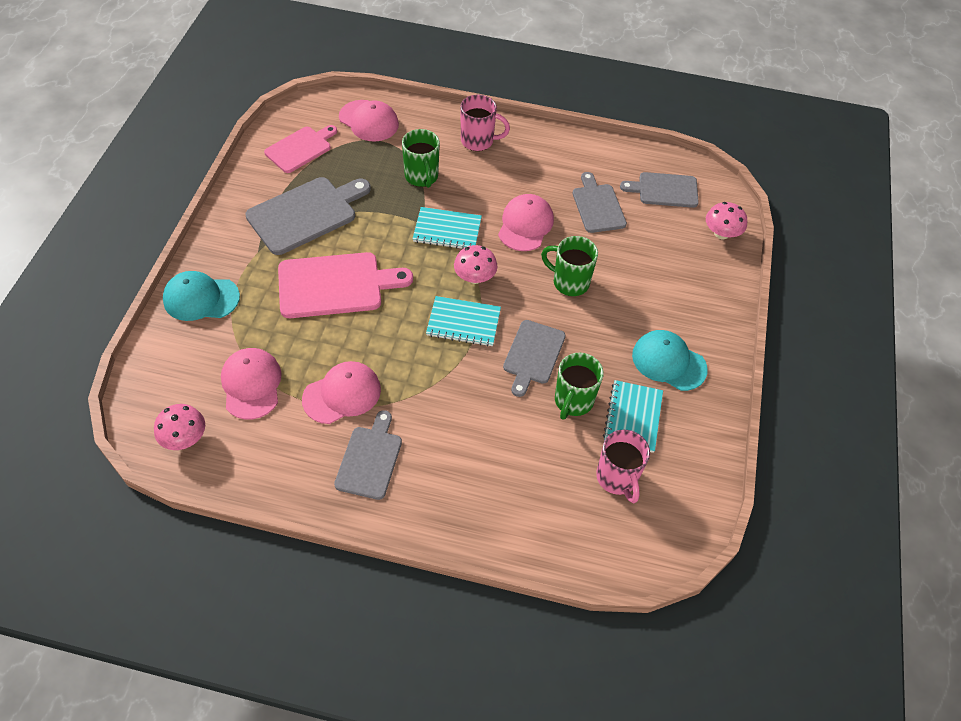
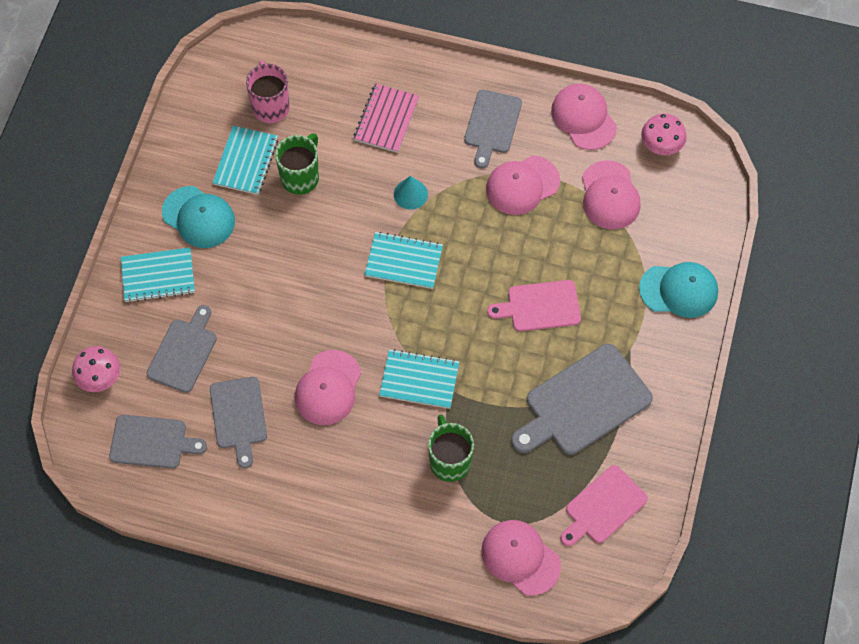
camera: 175 degrees left, 10 degrees up
pink cutting board [278,252,413,318] -> pink cutting board [487,280,581,332], size x0.64
pink mushroom [454,245,497,284] -> none
pink mug [460,95,510,151] -> none
grey cutting board [503,320,566,397] -> grey cutting board moved to [147,305,217,393]
green mug [541,236,598,296] -> none
none -> turquoise notebook [121,247,195,303]
none -> pink notebook [353,83,419,153]
none -> turquoise cone [394,176,428,210]
none -> pink cap [551,84,617,150]

